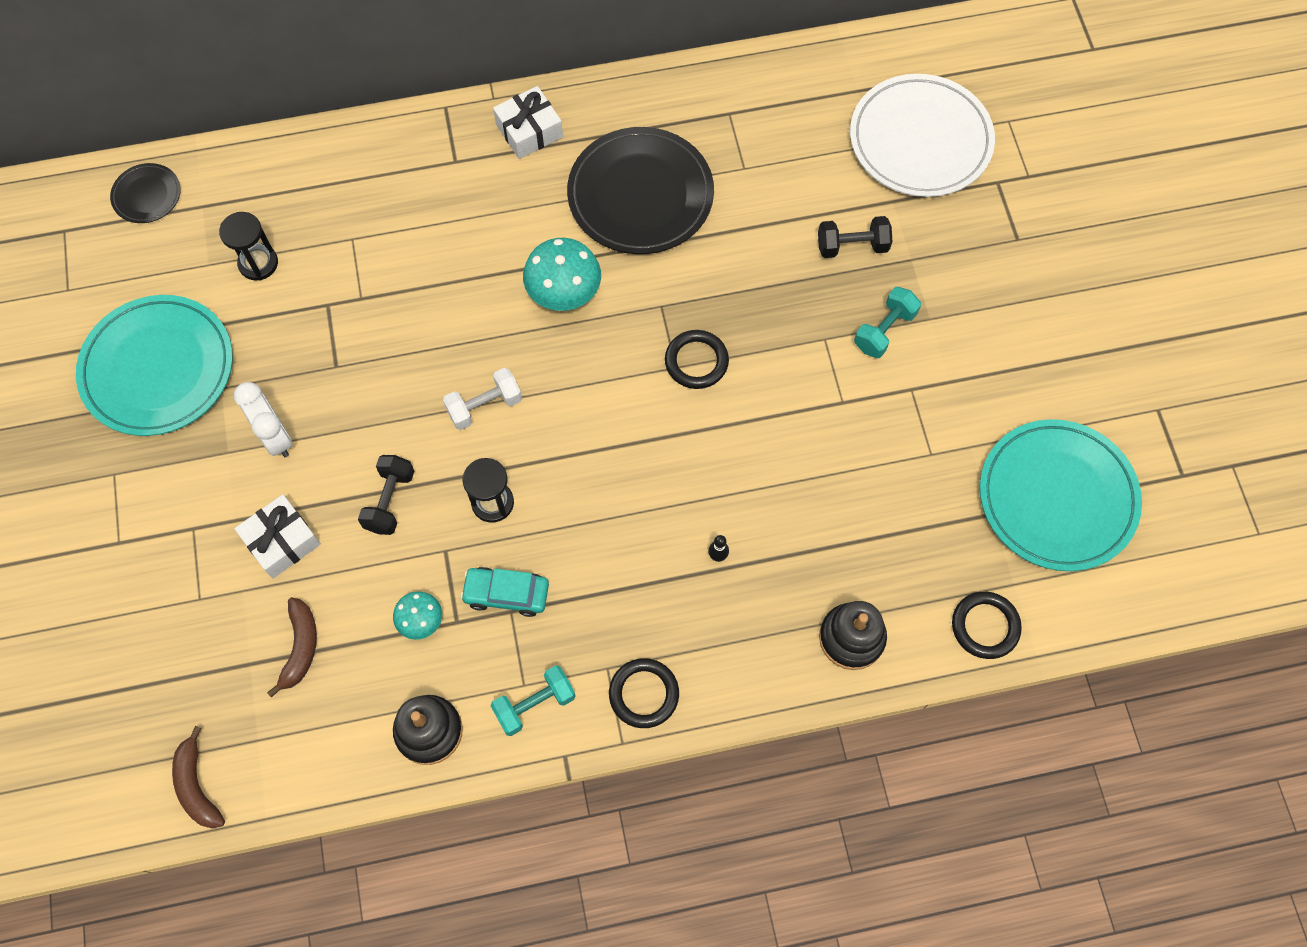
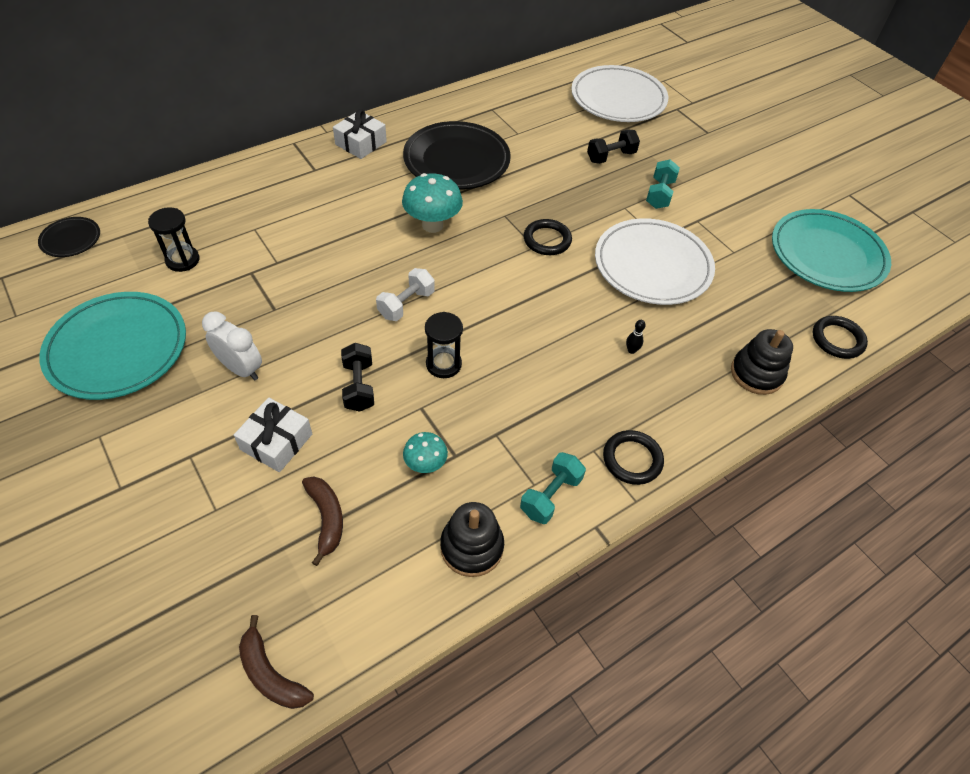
camera: 25 degrees left, 15 degrees down
turquoise car [460,567,549,617] -> none
none -> white plate [595,218,715,305]

